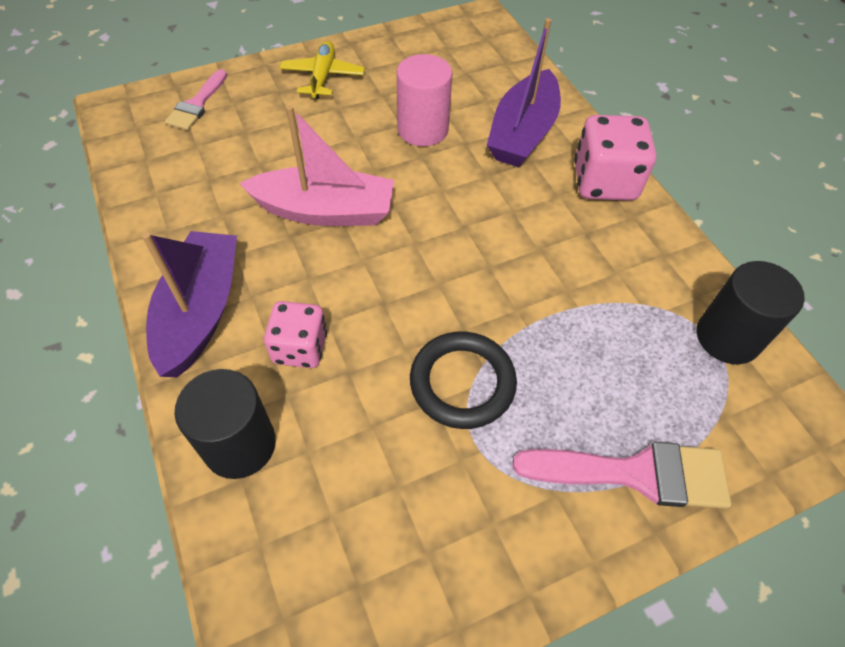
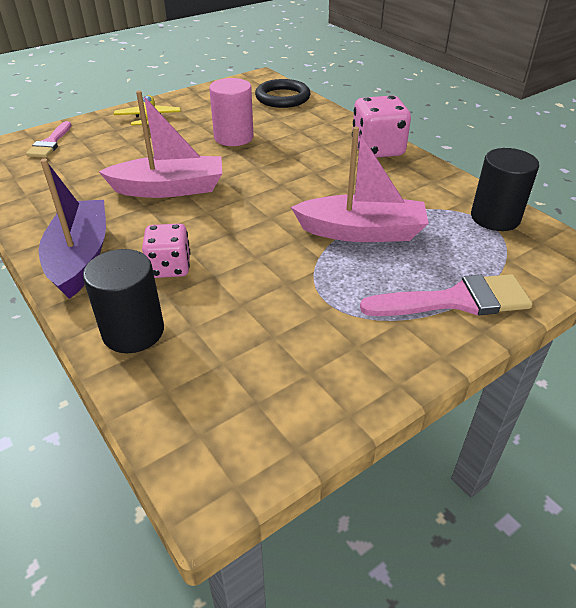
camera: 10 degrees left, 15 degrees down
black ring [410,332,517,429] -> black ring moved to [255,79,311,108]
purple boat [487,18,561,167] -> none
none -> pink boat [291,127,429,242]

